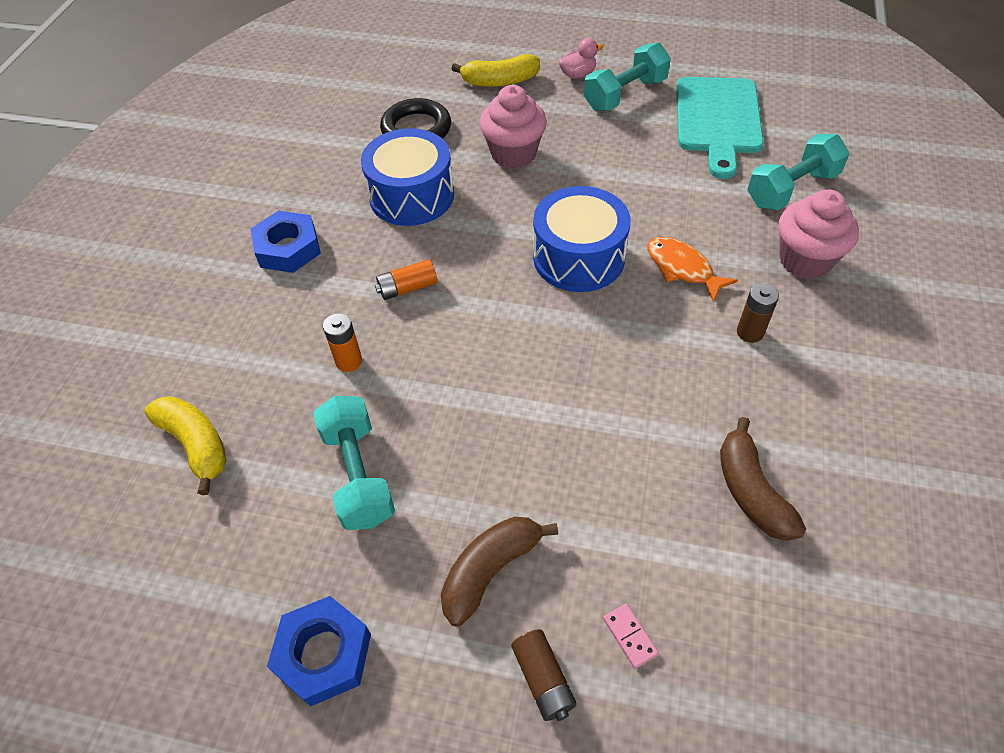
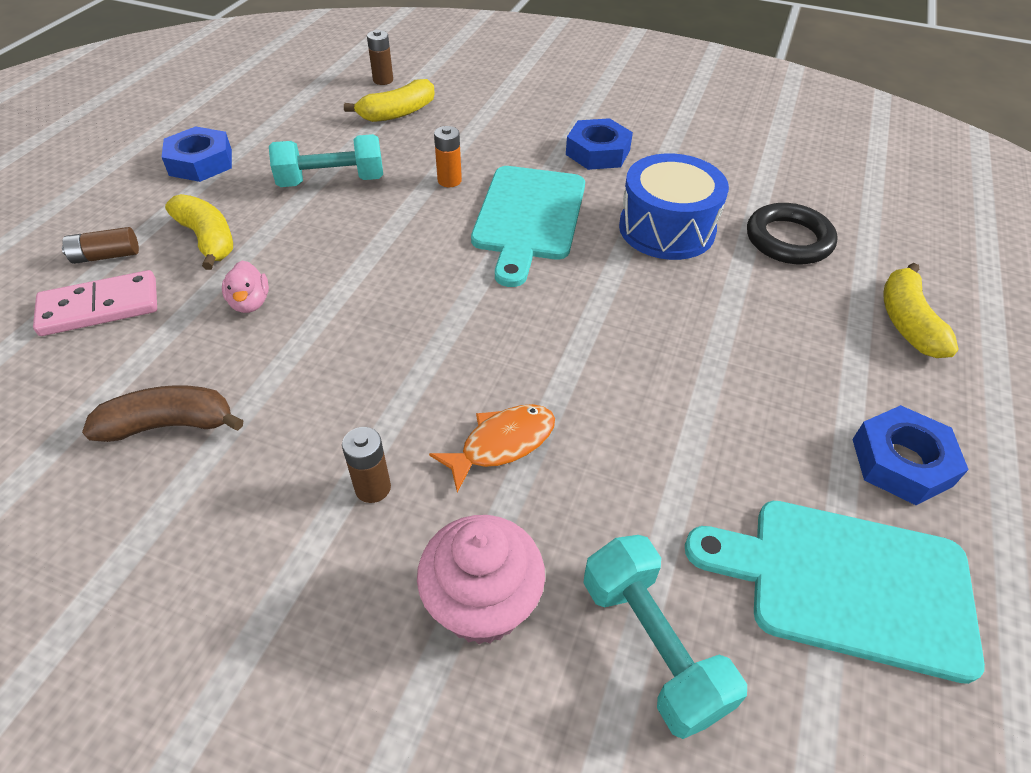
camera: 95 degrees right, 5 degrees down
orange battery [375,259,437,300] -> turquoise cutting board [471,166,585,287]
brown banana [441,517,558,627] -> yellow banana [165,194,233,270]
pink cupcake [479,85,547,169] -> none
blue drum [533,186,630,292] -> none
pink duck [558,38,603,79] -> pink duck moved to [222,261,269,313]
turquoise dumbbell [584,42,671,111] -> blue nut [852,405,969,505]
pink domino [603,604,659,669] -> pink domino [33,270,157,336], size x2.22
none -> brown battery [367,30,393,85]

